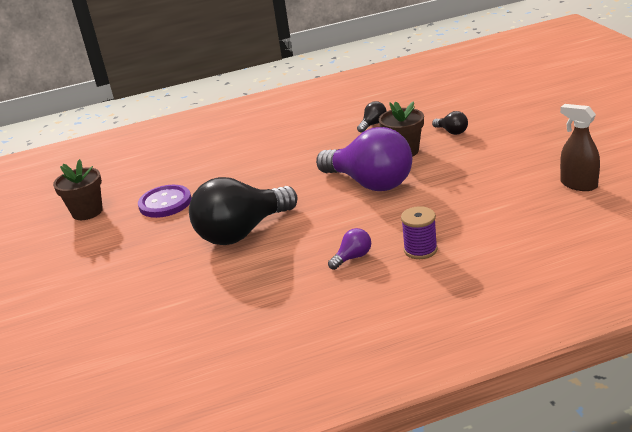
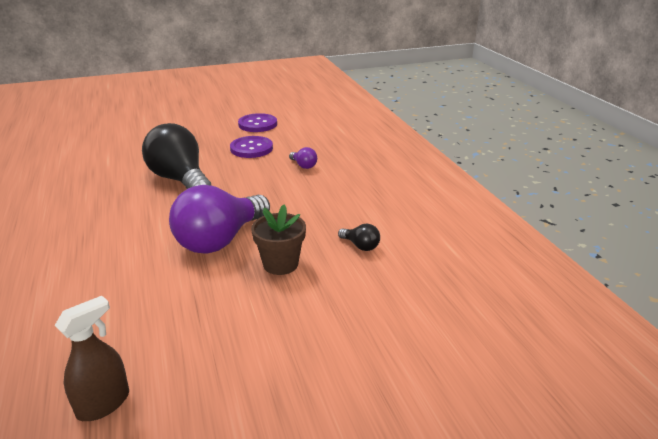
camera: 85 degrees right, 0 degrees up
brown flower pot [53,159,103,220] -> purple button [238,113,277,132]
purple light bulb [328,228,371,270] -> purple light bulb moved to [289,147,317,169]
purple spool [401,206,438,259] -> none
black light bulb [432,111,468,135] -> none

